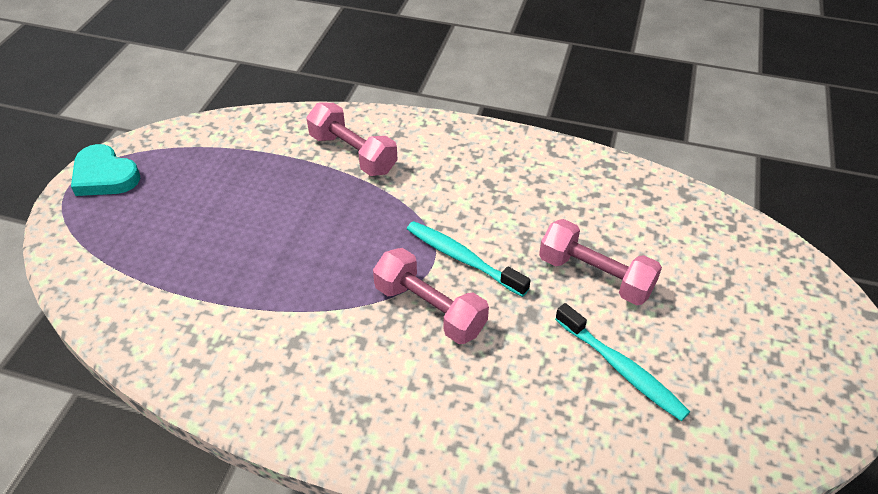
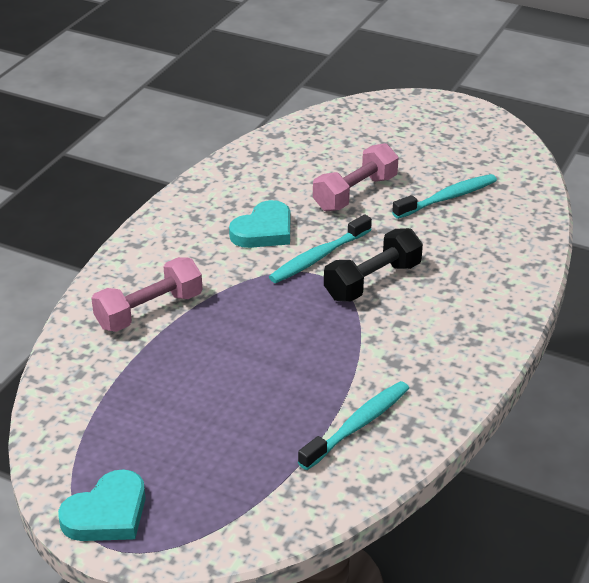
camera: 80 degrees left, 10 degrees down
pink dumbbell [373,248,489,344] -> black dumbbell [324,228,423,302]
none -> turquoise heart [229,200,290,248]
none -> turquoise toothbrush [298,381,409,470]

